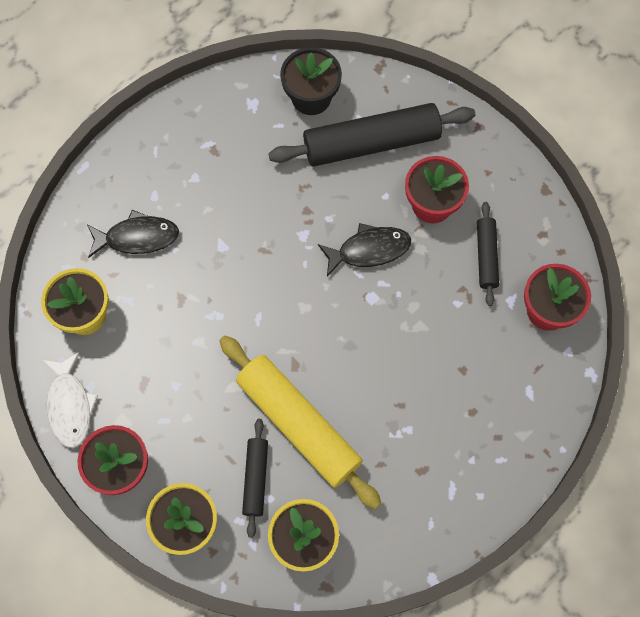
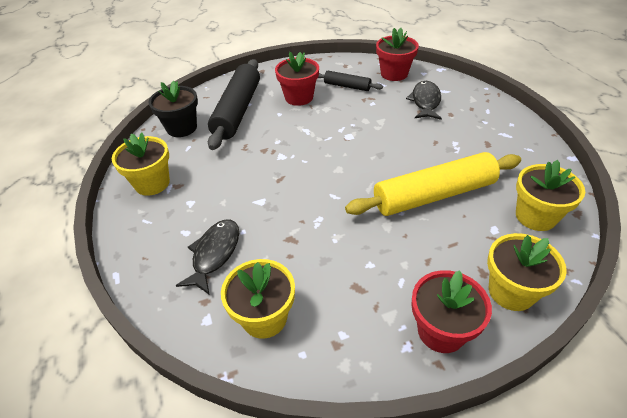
camera: 65 degrees left, 25 degrees down
white fish [43,352,98,448] -> none
black rolling pin [242,419,268,538] -> none
black fish [318,223,411,277] -> black fish moved to [406,81,442,120]
none -> yellow flower pot [112,133,170,196]

